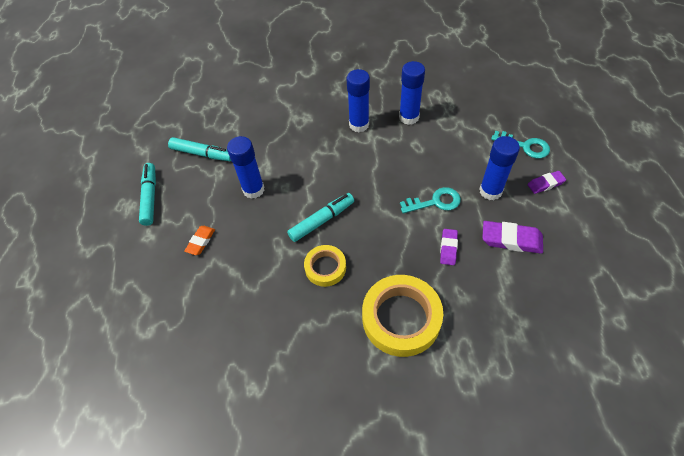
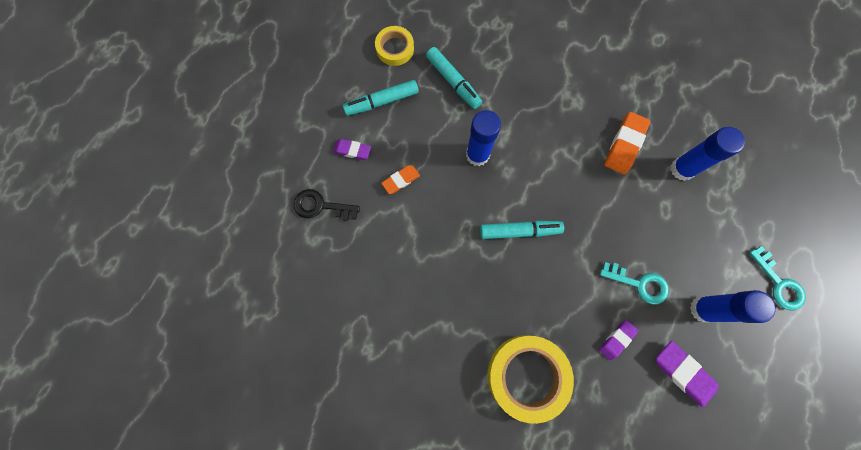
camera: 30 degrees right, 20 degrees up
turquoise marker [139,163,156,226] -> turquoise marker turned 135 degrees counterclockwise [343,80,419,116]
yellow tape [304,245,346,287] -> yellow tape moved to [375,26,414,66]
blue glue stick [347,69,370,132] -> orange eraser [604,112,650,174]
purple eraser [528,171,566,194] -> purple eraser moved to [333,139,371,160]
none -> black key [294,189,360,221]

